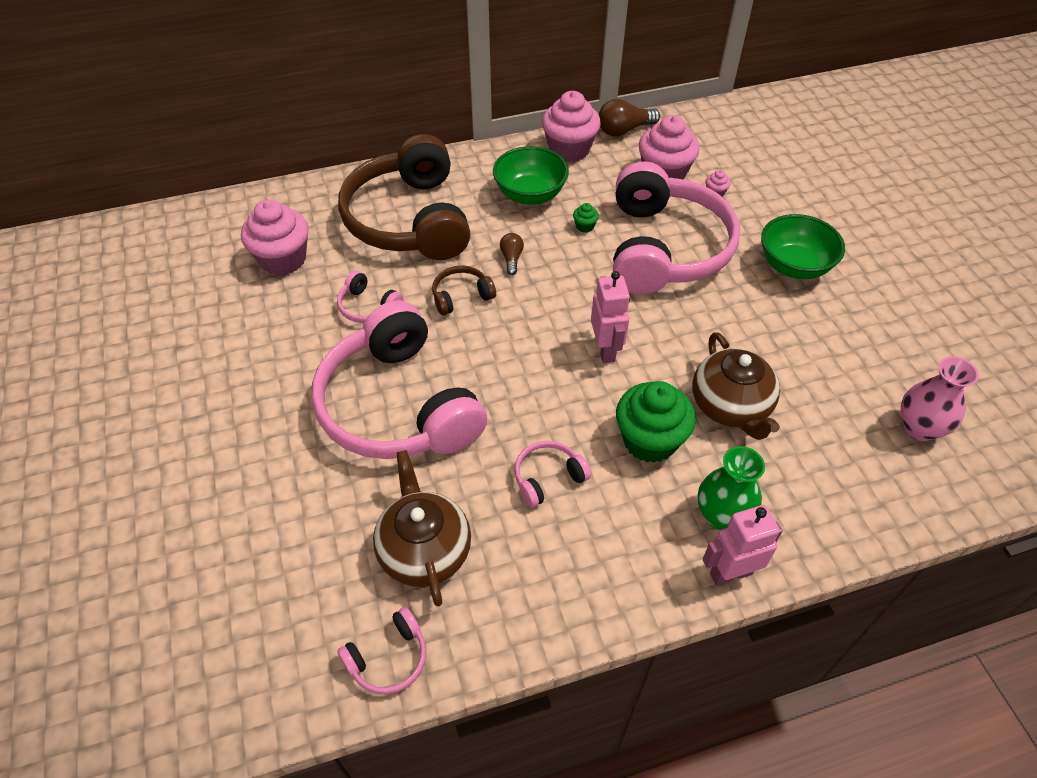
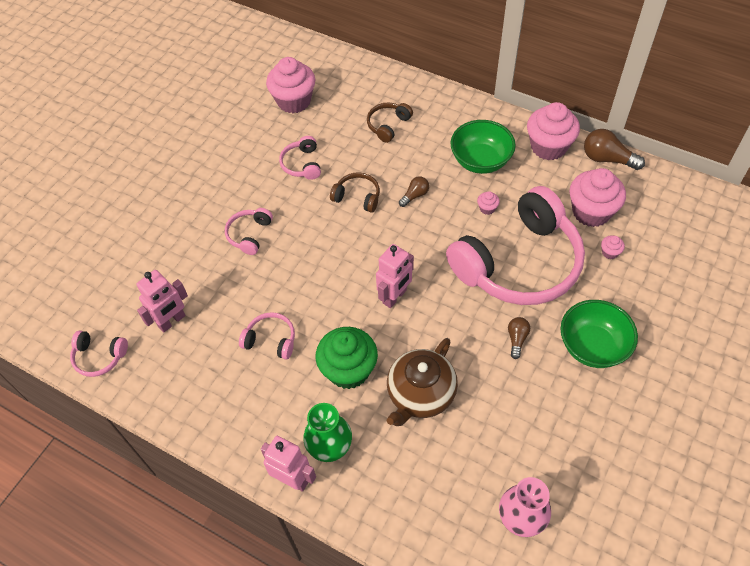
camera: 50 degrees right, 5 degrees up
pink headphones [312,300,487,459] -> pink headphones [225,208,273,255], size x0.40
brown headphones [338,134,471,260] -> brown headphones [367,102,413,143], size x0.40
brown teapot [373,450,471,607] -> pink robot [136,270,188,332]
green cupcake [573,203,599,233] -> pink cupcake [477,191,500,215]
none -> brown light bulb [508,317,530,359]

